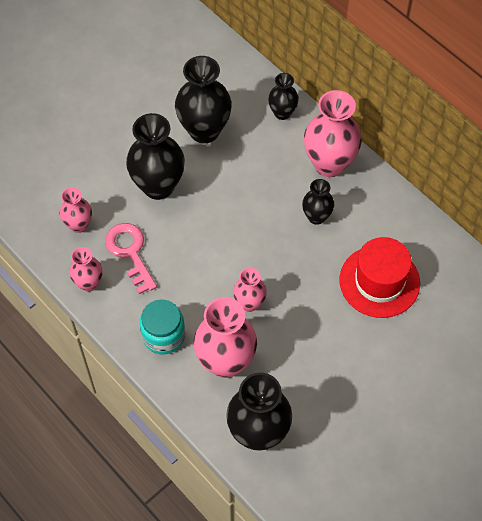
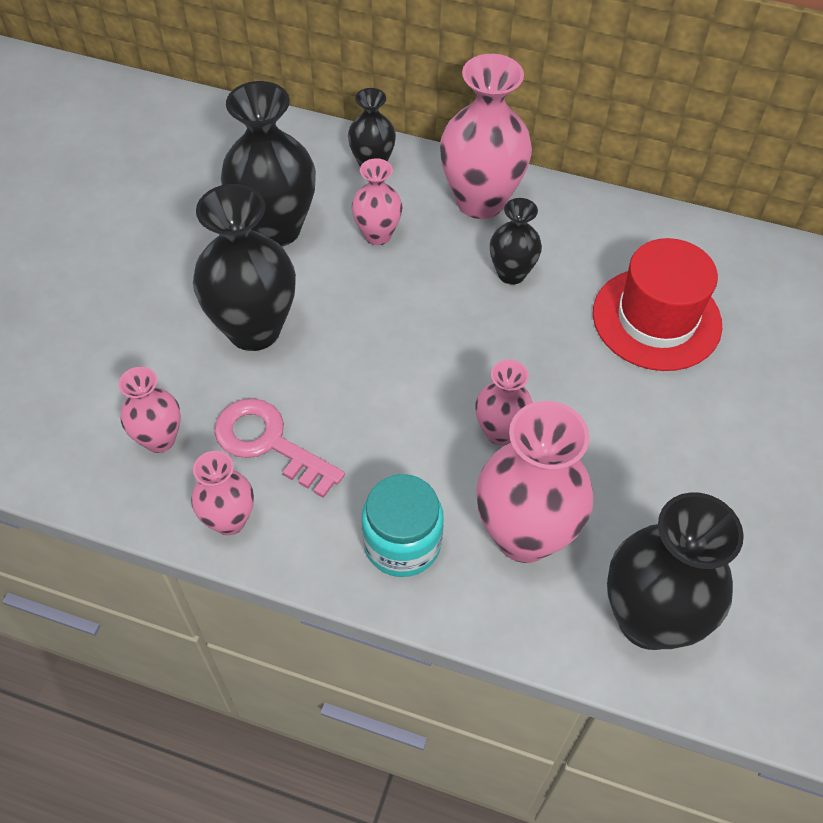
camera: 30 degrees left, 5 degrees down
none -> pink vase [352,158,402,245]

